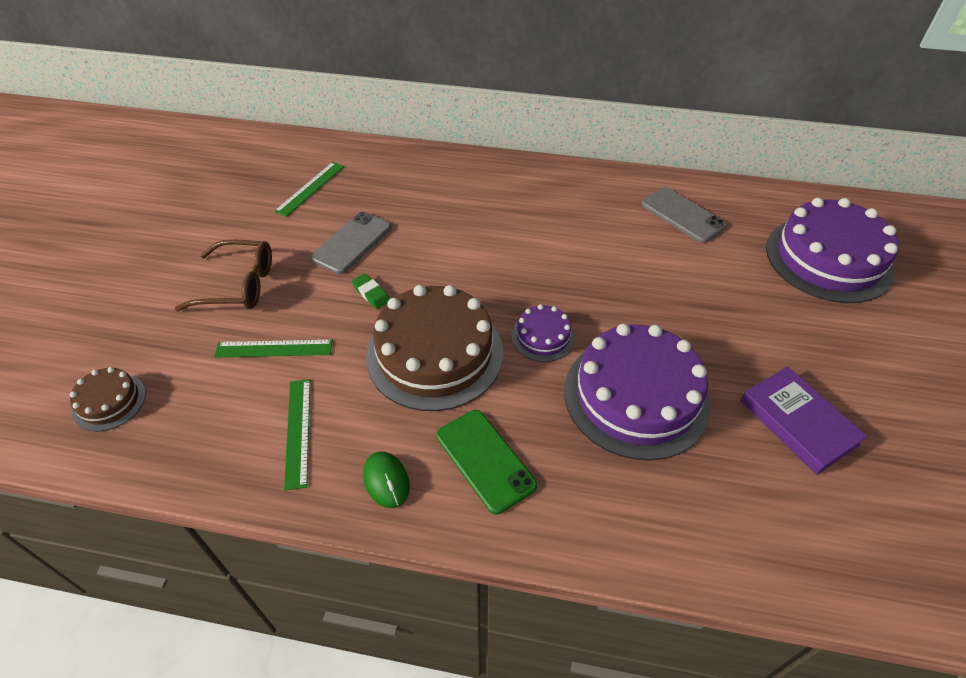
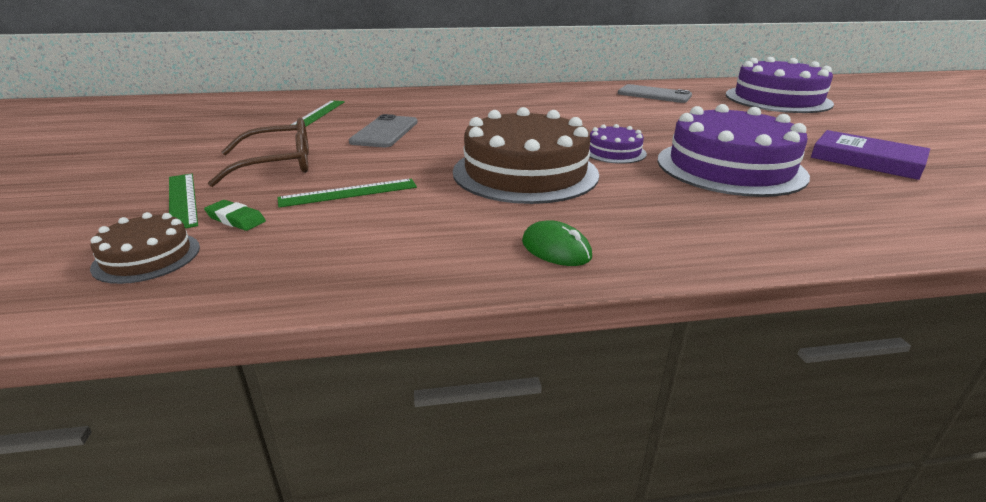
camera: 20 degrees left, 20 degrees down
green ruler [284,379,310,490] -> green ruler moved to [169,173,198,229]
green eraser [351,273,390,309] -> green eraser moved to [204,200,266,231]
green phone [436,410,537,514] -> none

